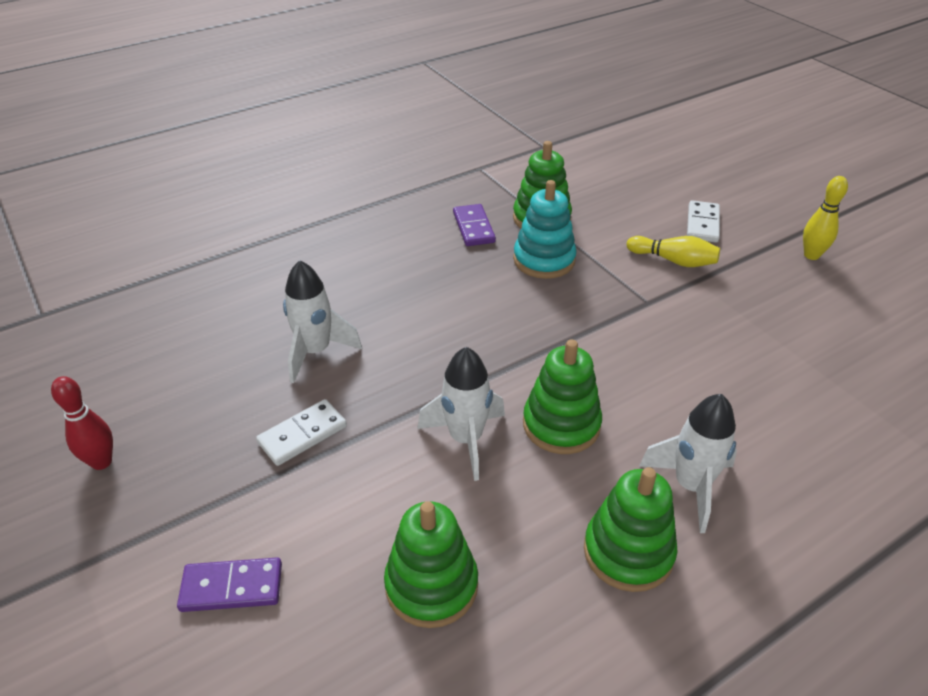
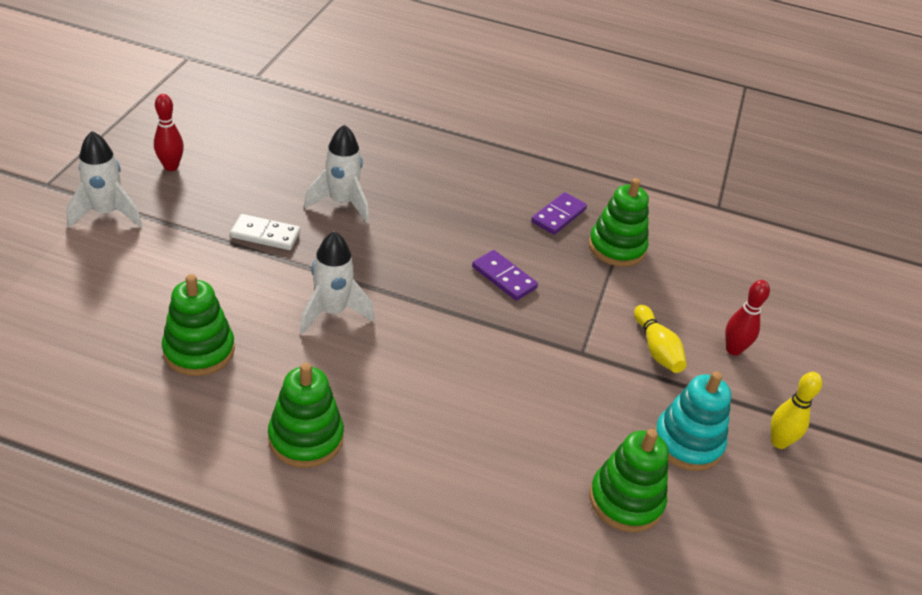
camera: 45 degrees right, 0 degrees up
purple domino [177,557,282,612] -> purple domino moved to [472,250,538,301]
turquoise stacking toy [513,180,577,279] -> turquoise stacking toy moved to [654,372,731,471]
green stacking toy [523,339,602,454] -> green stacking toy moved to [590,429,669,532]
white rocket [639,394,737,533] -> white rocket moved to [66,131,142,228]
white domino [687,200,720,243] -> red bowling pin [725,280,770,356]

